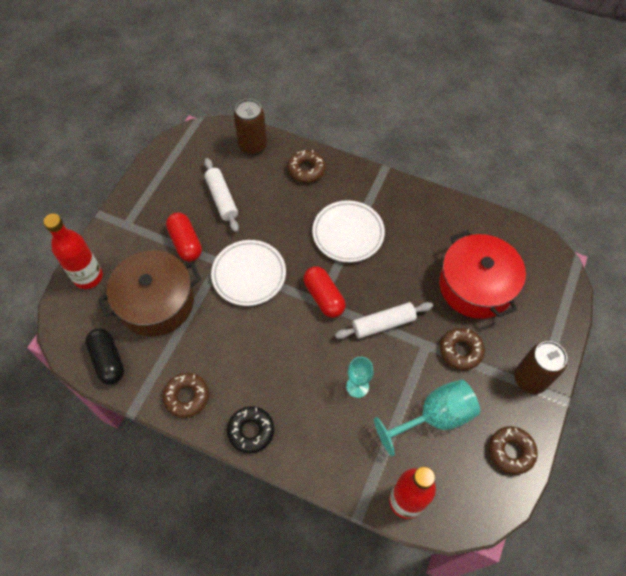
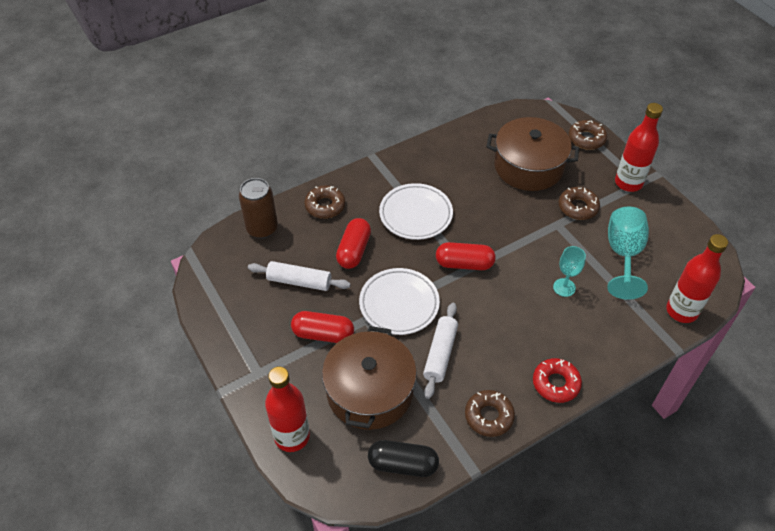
camera: 55 degrees left, 10 degrees down
black donut [227,406,274,453] -> red donut [533,358,582,403]
white rolling pin [335,302,433,339] -> white rolling pin moved to [423,303,458,399]
red pot [439,230,526,319] -> brown pot [486,117,579,191]
brown donut [489,426,538,475] -> brown donut moved to [568,120,607,150]
brown can [514,341,567,394] -> red bottle [615,103,663,192]
none -> red capsule [336,218,371,269]

